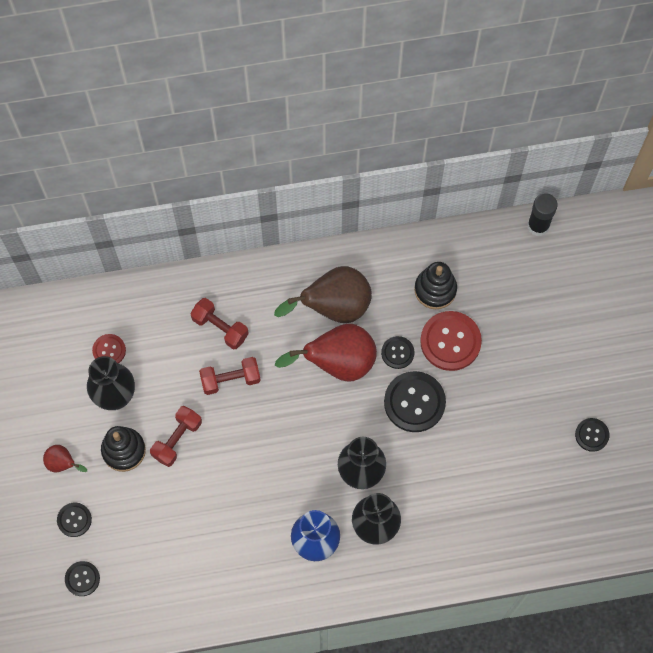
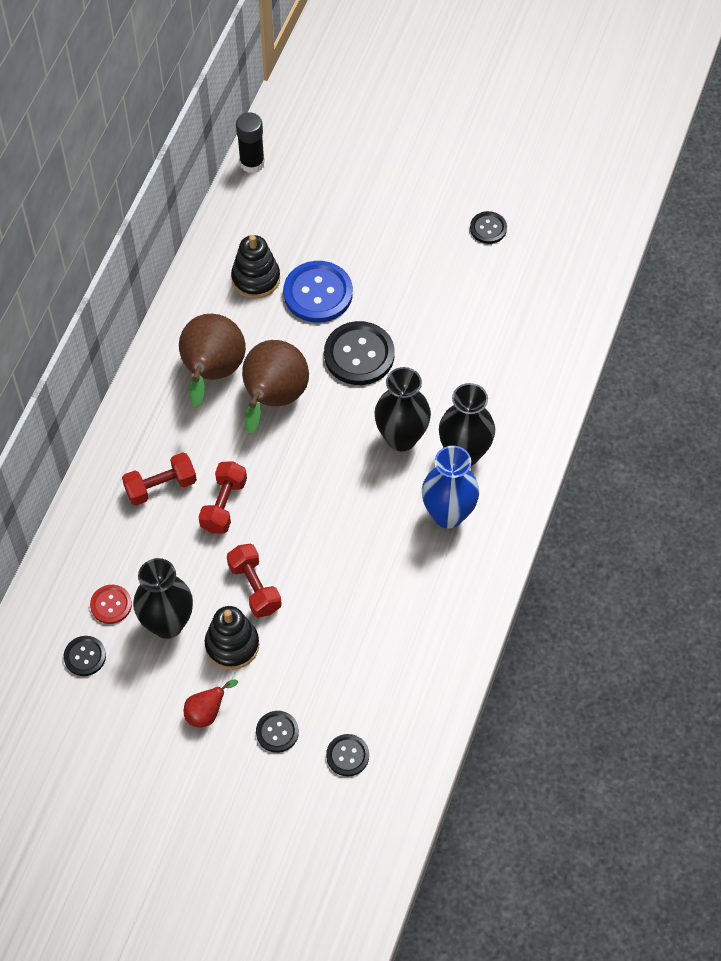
camera: 60 degrees left, 10 degrees down
red pear [275,324,377,381] -> brown pear [242,340,309,434]
black button [381,336,415,369] -> black button moved to [64,636,106,676]
red button [420,311,482,371] -> blue button [283,261,353,323]

